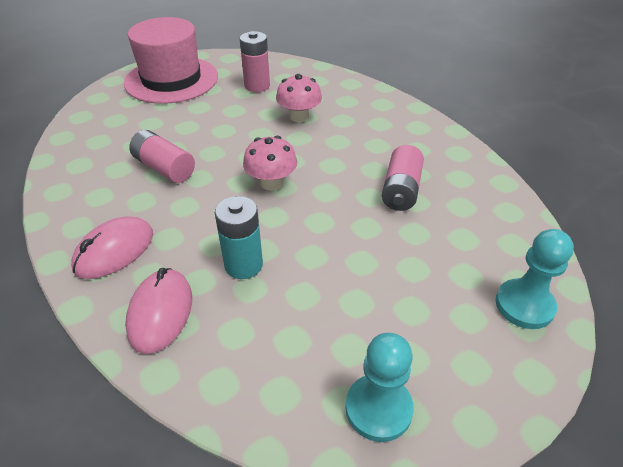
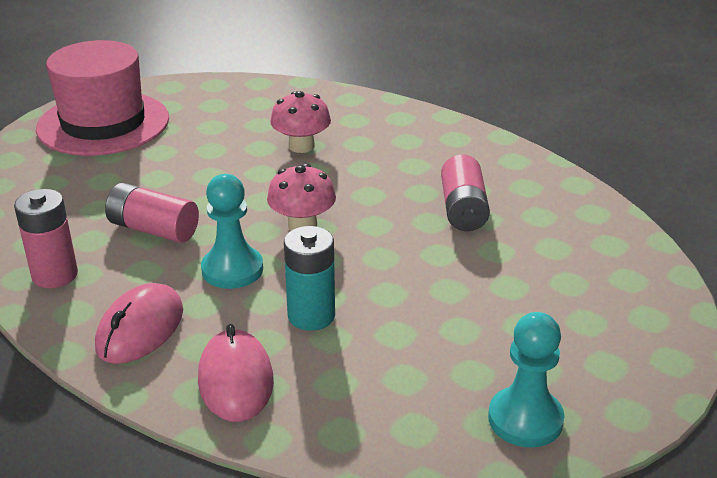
camera: 15 degrees left, 10 degrees down
pink battery [240,31,270,92] -> pink battery moved to [14,189,78,288]
turquoise pawn [495,229,574,329] -> turquoise pawn moved to [201,174,263,289]

